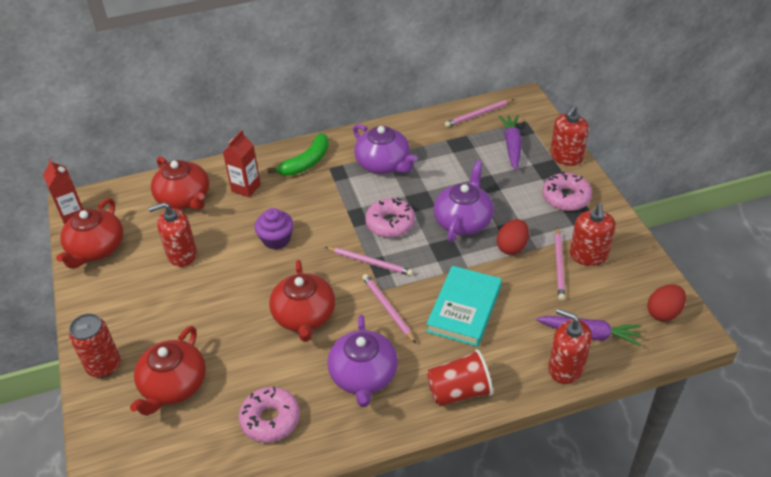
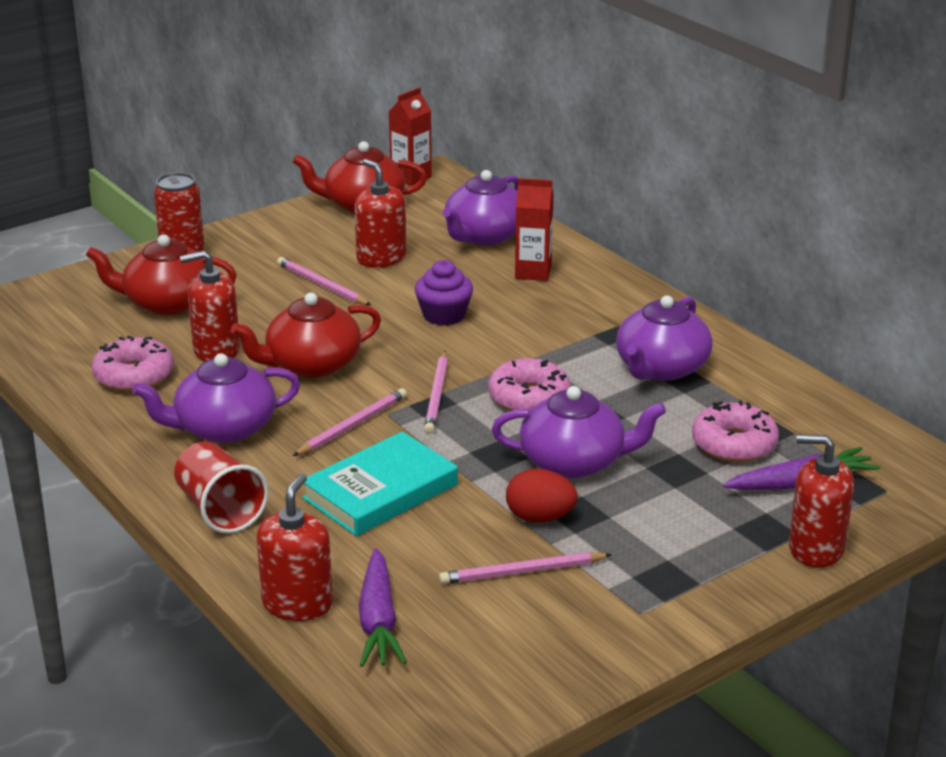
camera: 70 degrees right, 15 degrees down
red teapot [151,156,209,210] -> purple teapot [443,170,518,245]
green banana [267,133,329,176] -> none
turquoise book [426,266,502,347] -> turquoise book turned 45 degrees counterclockwise [302,431,458,536]
pink pencil [445,99,514,127] -> pink pencil moved to [277,257,371,306]
pink donut [542,172,592,211] -> pink donut moved to [692,400,779,462]
red soap dispenser [570,204,616,266] -> red soap dispenser moved to [180,250,240,362]
red egg [647,284,686,322] -> none

